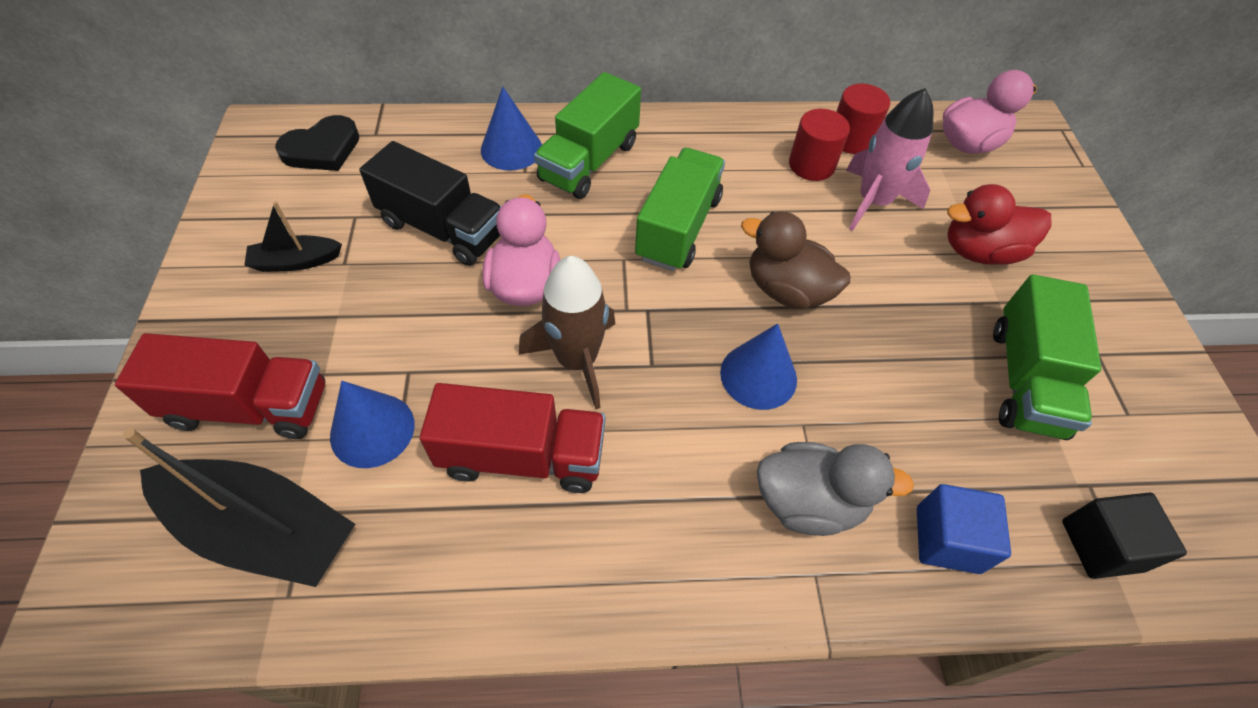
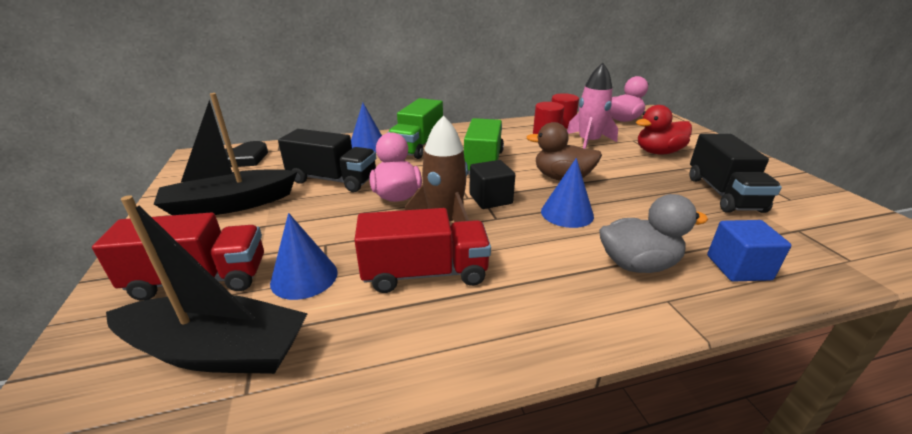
camera: 10 degrees left, 25 degrees down
black boat [244,201,342,272] -> black boat [154,93,297,215], size x1.94
green truck [993,274,1102,440] -> black truck [689,134,782,213]
black cube [1062,493,1187,579] -> black cube moved to [469,160,515,209]

